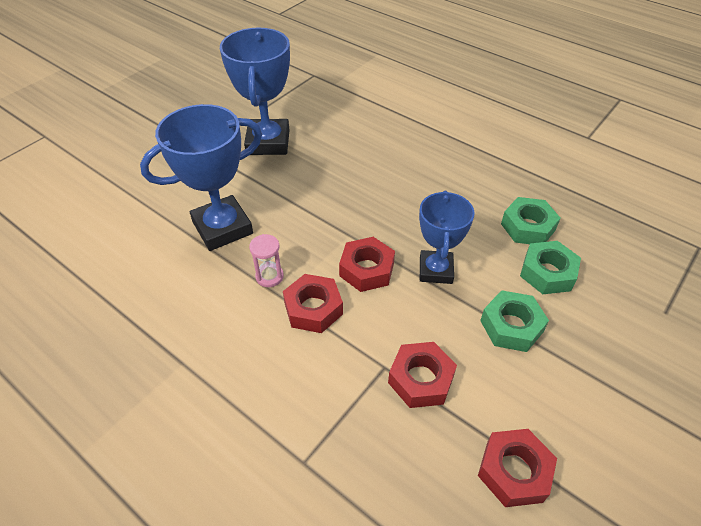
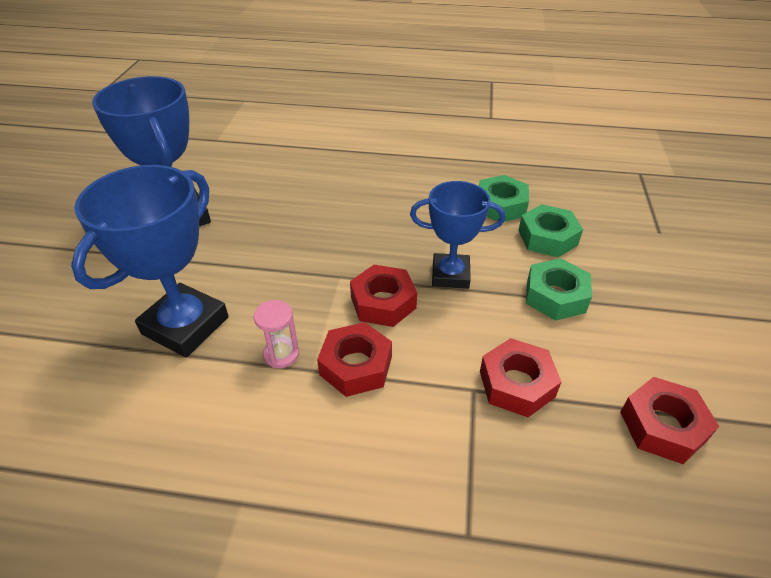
camera: 30 degrees left, 5 degrees down
blue trophy [419,190,475,284] -> blue trophy turned 60 degrees counterclockwise [410,181,505,289]

